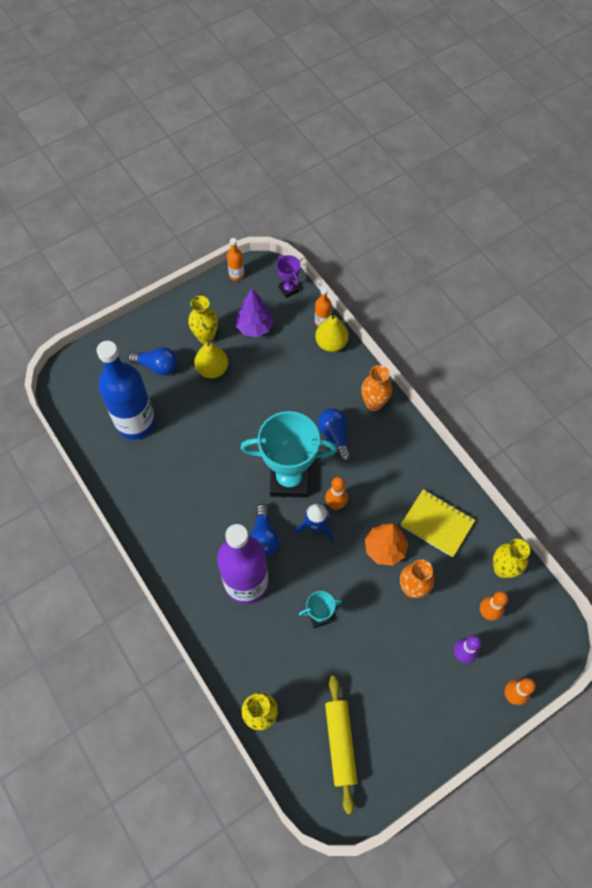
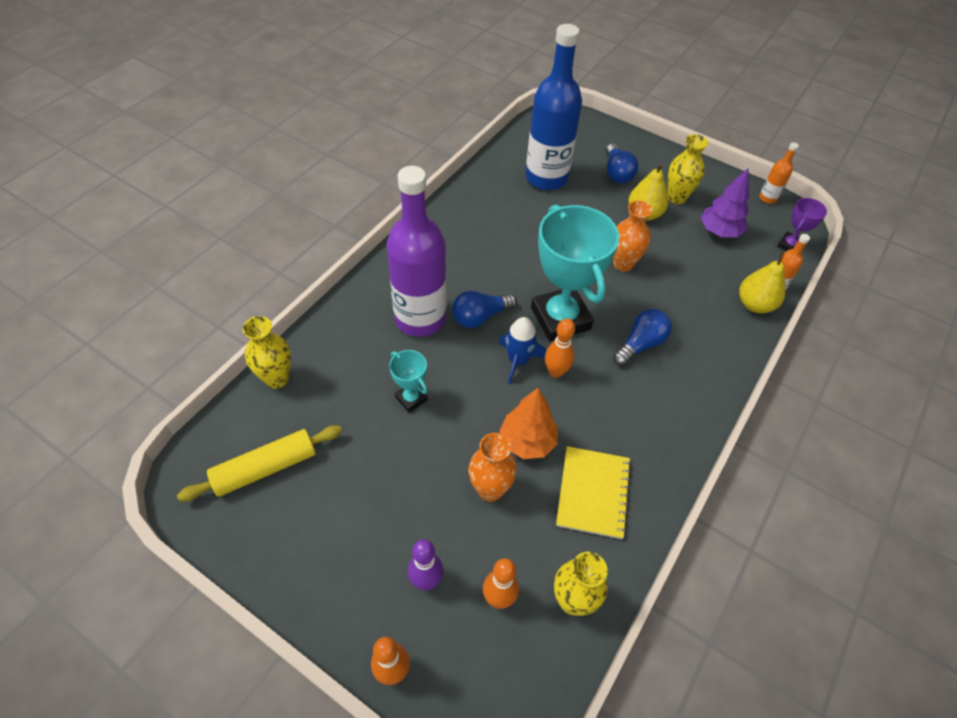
camera: 65 degrees right, 10 degrees down
orange vase [361,365,392,411] -> orange vase moved to [613,201,653,272]

